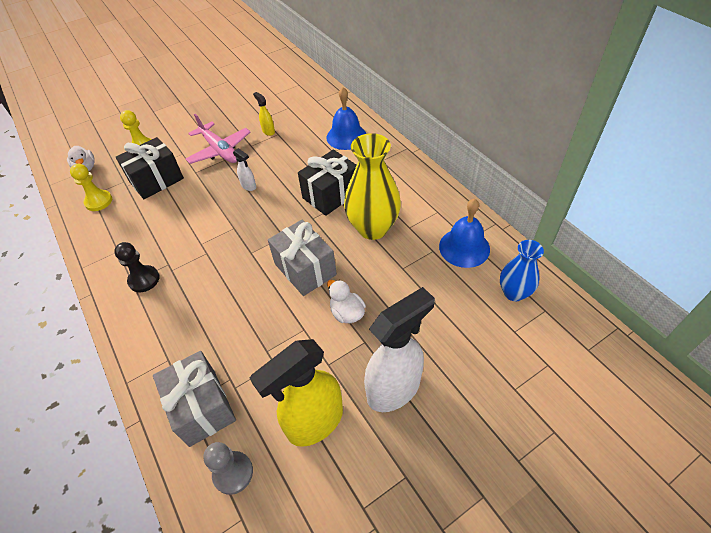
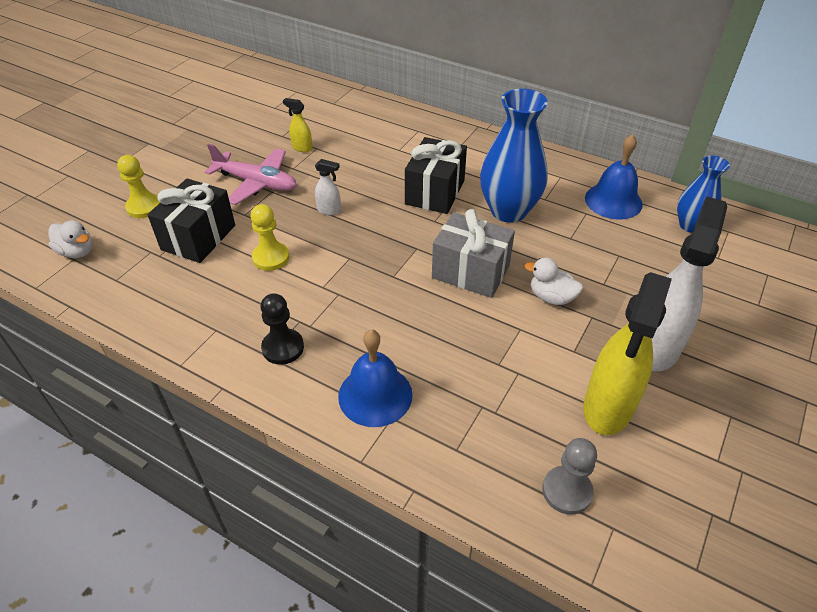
camera: 30 degrees left, 5 degrees down
yellow pawn [70,164,112,211] -> yellow pawn moved to [251,204,289,271]
grey gift [153,351,236,447] -> none
blue bell [326,87,366,150] -> blue bell moved to [338,330,413,427]
yellow vase [344,133,401,240] -> blue vase [480,89,548,223]

